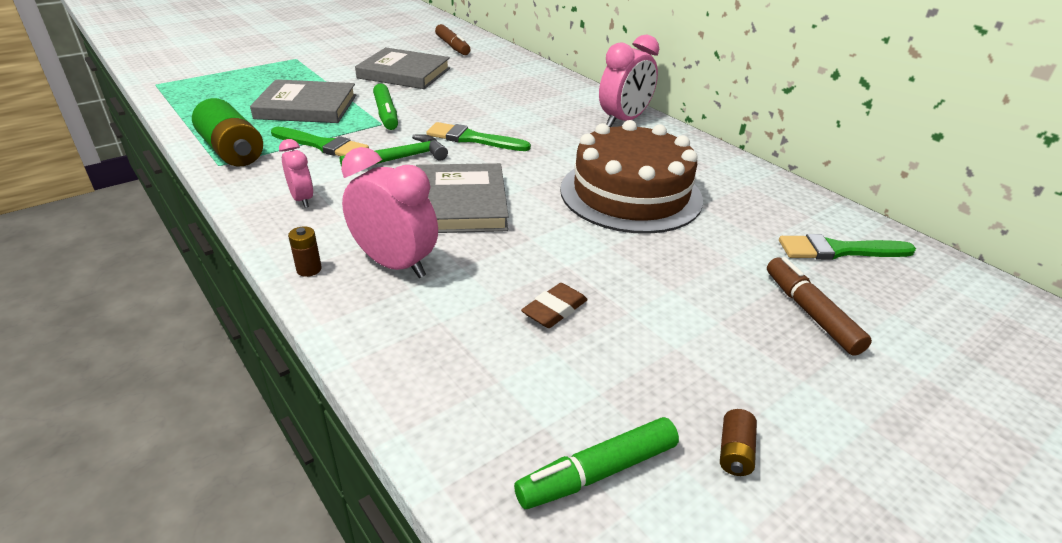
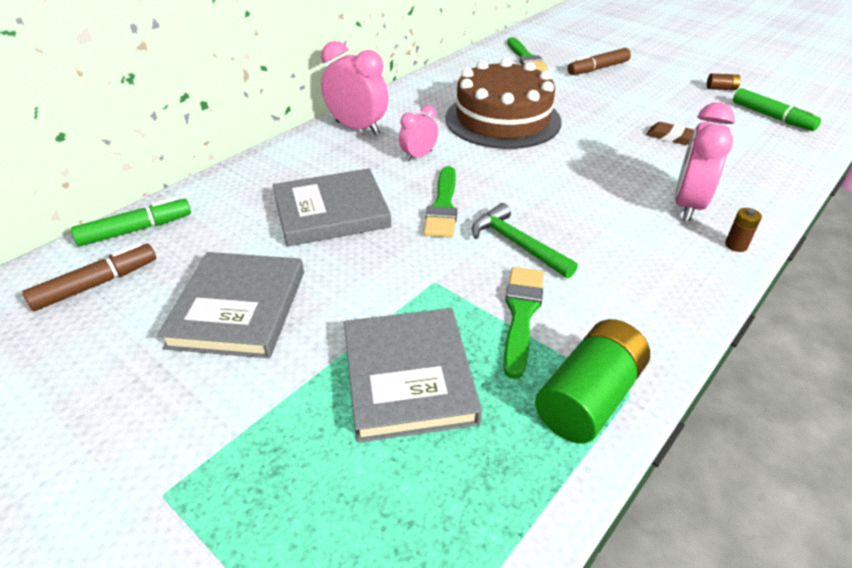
camera: 100 degrees left, 5 degrees up
pink clock [279,139,313,208] -> pink clock moved to [399,105,438,162]
green marker [373,84,398,130] -> green marker moved to [71,197,191,246]
grey book [416,163,509,233] -> grey book moved to [273,168,391,247]

